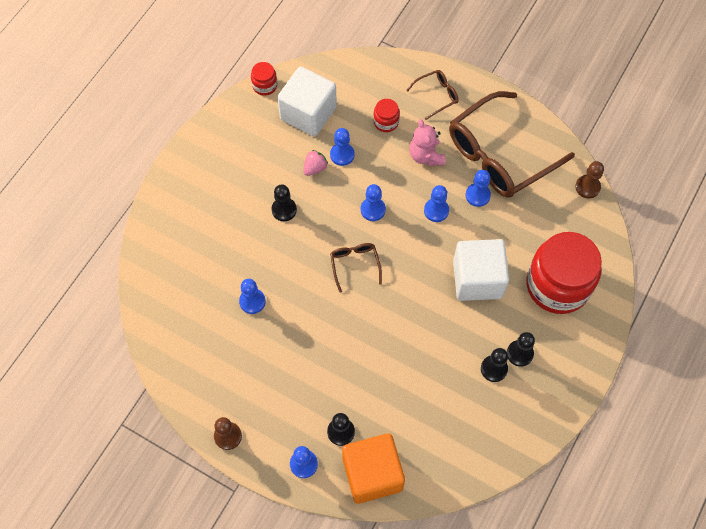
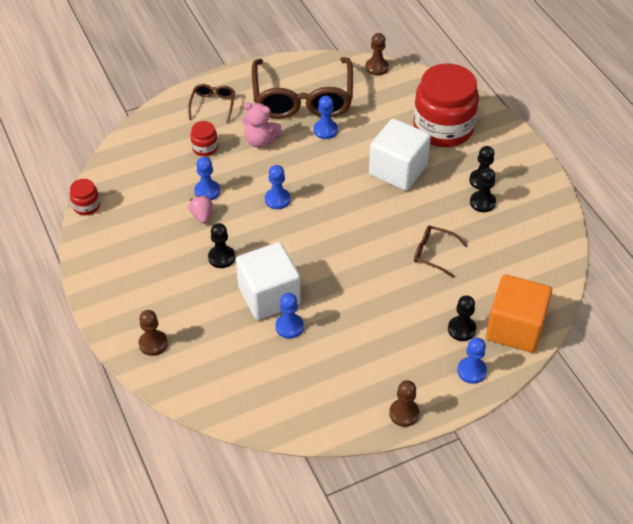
camera: 55 degrees left, 15 degrees down
white cube [277,66,337,137] -> white cube moved to [236,242,301,320]
brown glasses [330,243,382,293] -> brown glasses moved to [414,226,467,277]
blue pawn [424,185,449,222] -> none
none -> brown pawn [139,310,168,356]

